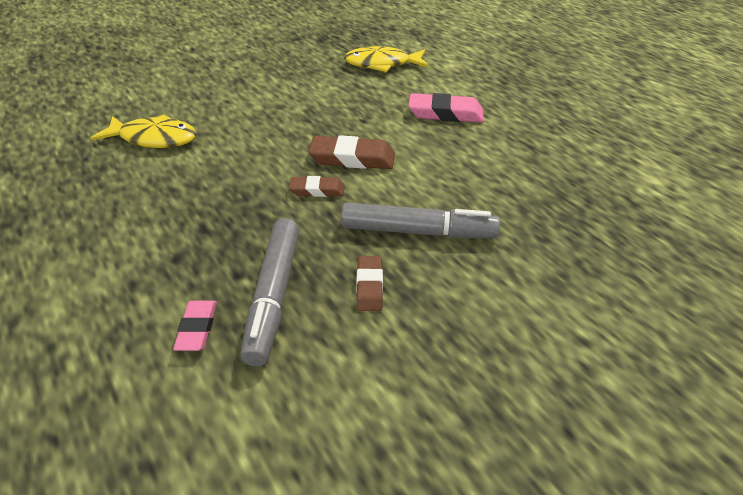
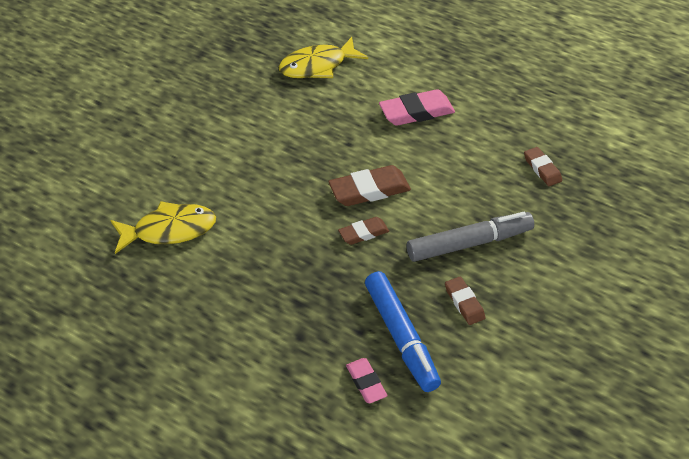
camera: 25 degrees left, 5 degrees up
grey marker [240,218,299,366] -> blue marker [365,271,441,392]
none -> brown eraser [524,147,562,186]

